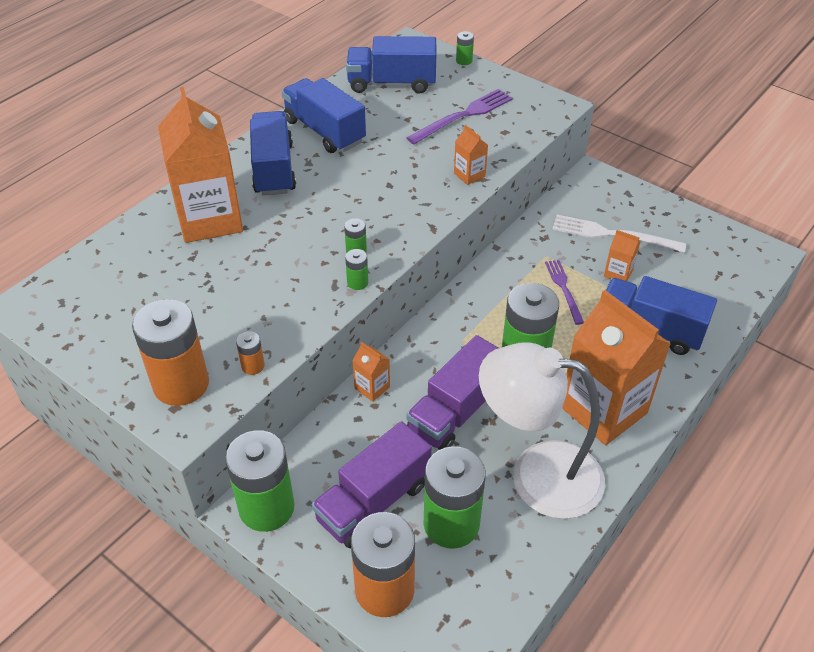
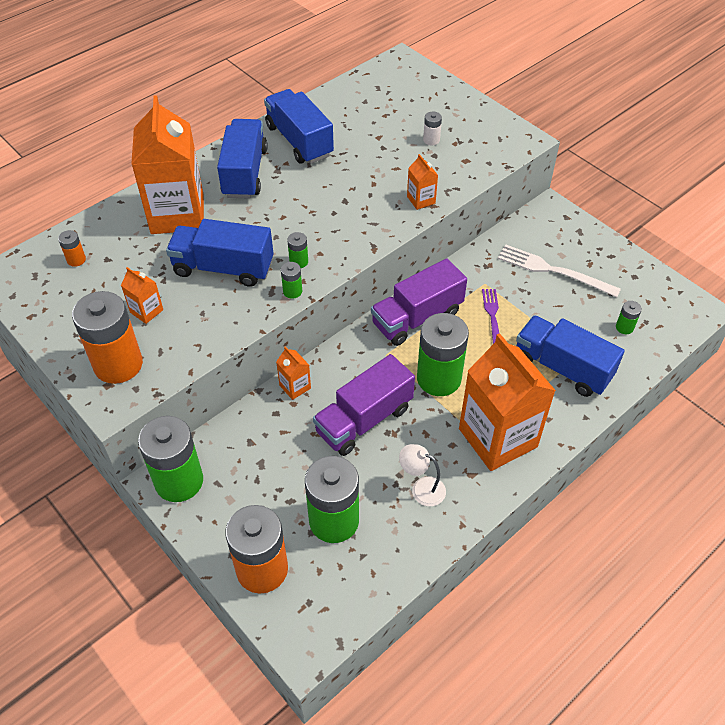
camera: 10 degrees right, 5 degrees up
orange battery [236,331,265,375] -> orange battery moved to [58,230,86,267]
purple truck [312,421,432,548] -> purple truck moved to [371,258,467,346]
blue truck [346,36,436,93] -> blue truck moved to [166,219,274,287]
purple fork [407,89,513,144] -> white battery [423,112,442,145]
green battery [456,31,474,65] -> green battery moved to [616,301,642,334]
white lamp [479,343,605,519] -> white lamp [399,444,446,506], size x0.41
orange carton [604,230,640,281] -> orange carton moved to [121,267,163,324]

